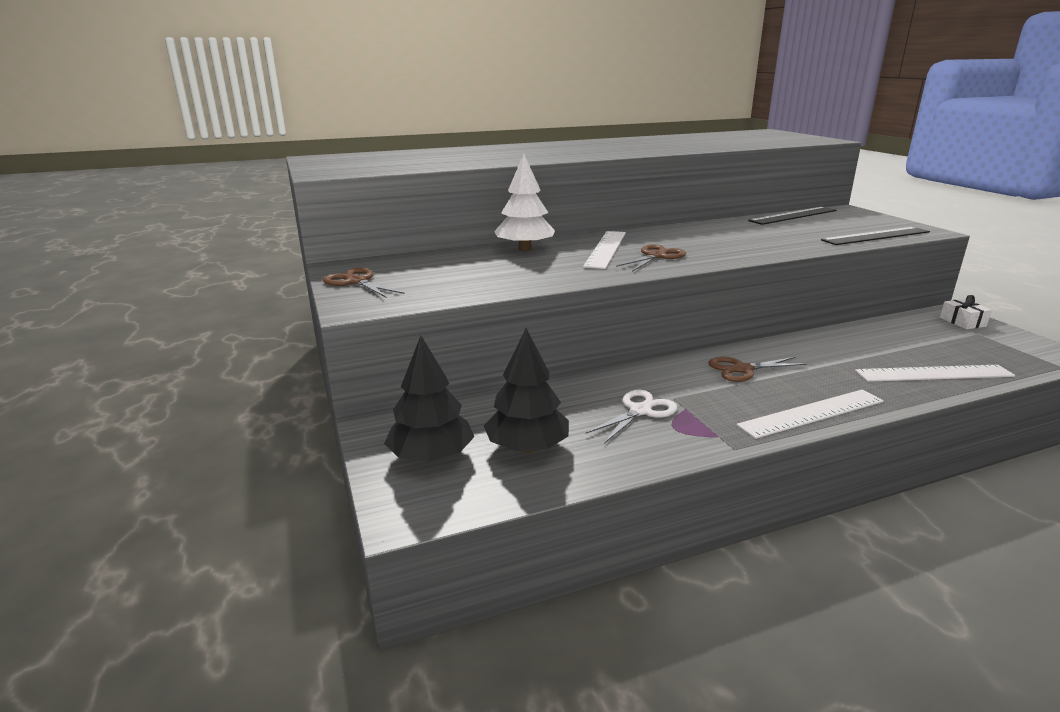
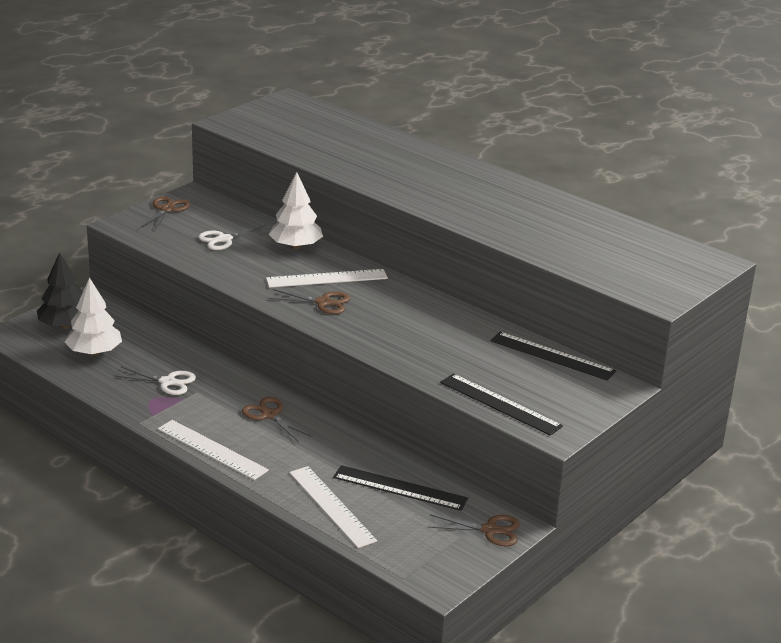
camera: 60 degrees right, 5 degrees up
black tree [484,328,569,452] -> white tree [65,277,122,356]
white gift [940,295,992,329] -> brown scissors [427,514,520,547]
none -> white scissors [198,225,271,250]
none -> black ruler [333,465,468,511]

